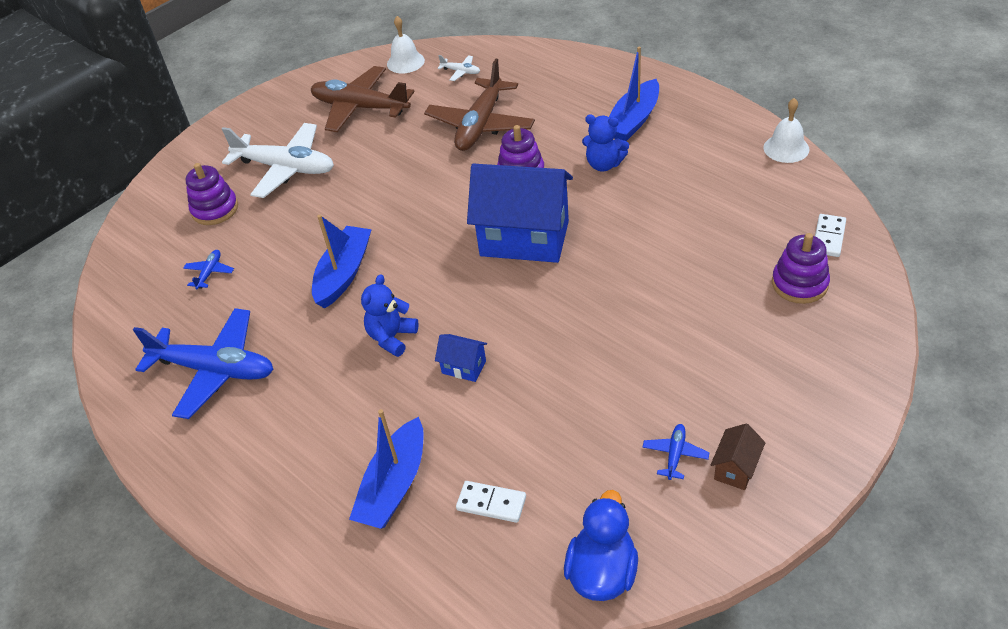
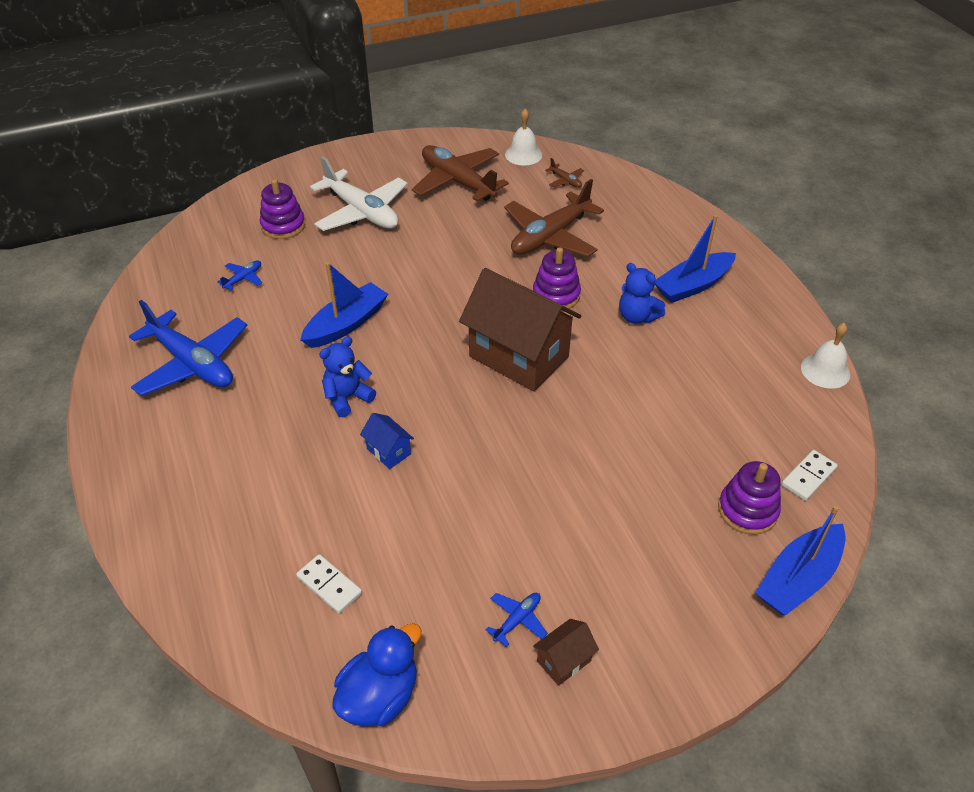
camera: 20 degrees right, 0 degrees up
blue boat [349,409,424,529] -> blue boat moved to [755,506,846,615]
white plane [438,55,480,81] -> brown plane [545,158,584,188]
blue house [467,164,573,263] -> brown house [459,268,581,391]

